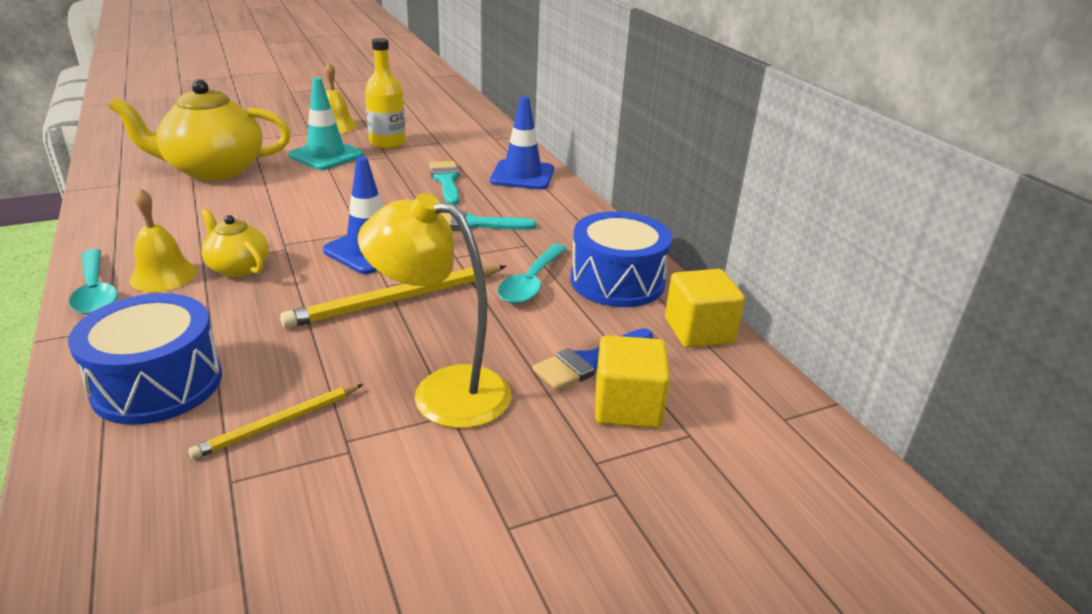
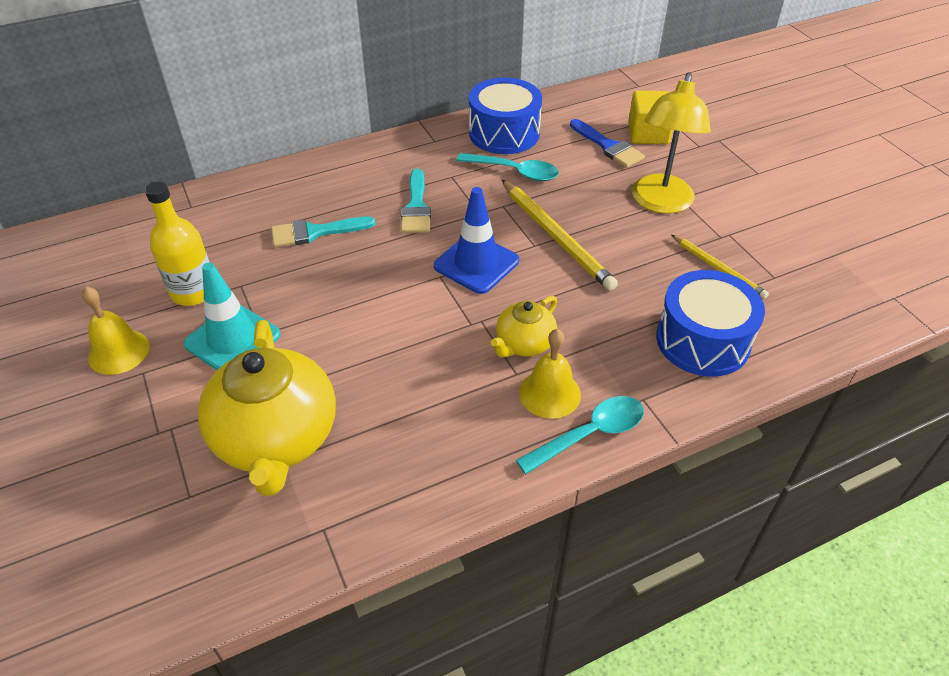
camera: 90 degrees left, 15 degrees up
blue traffic cone [490,96,554,190] -> none
yellow cube [665,269,745,348] -> none

